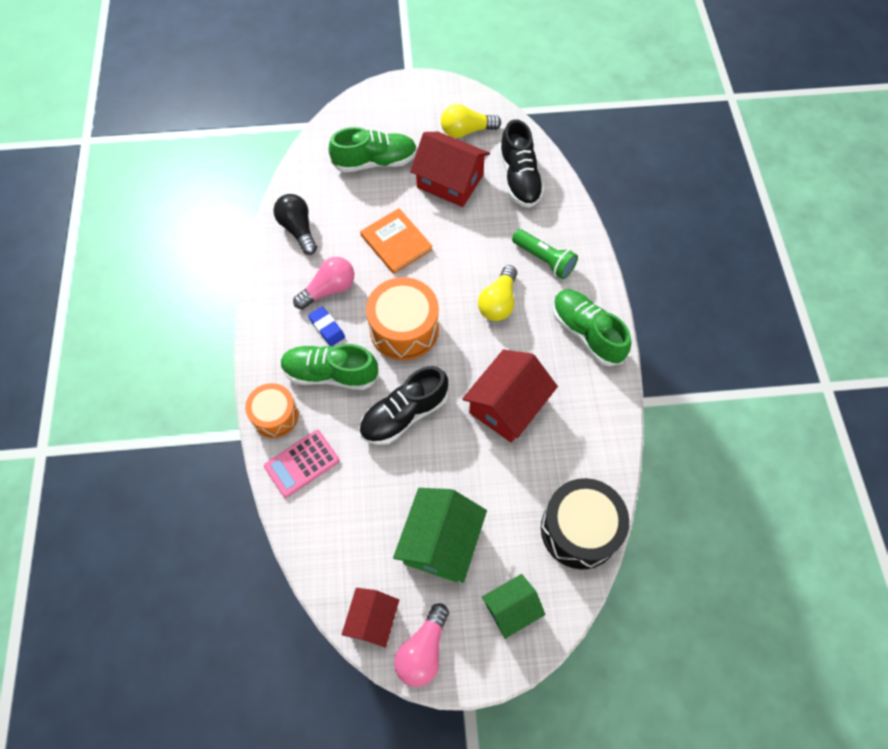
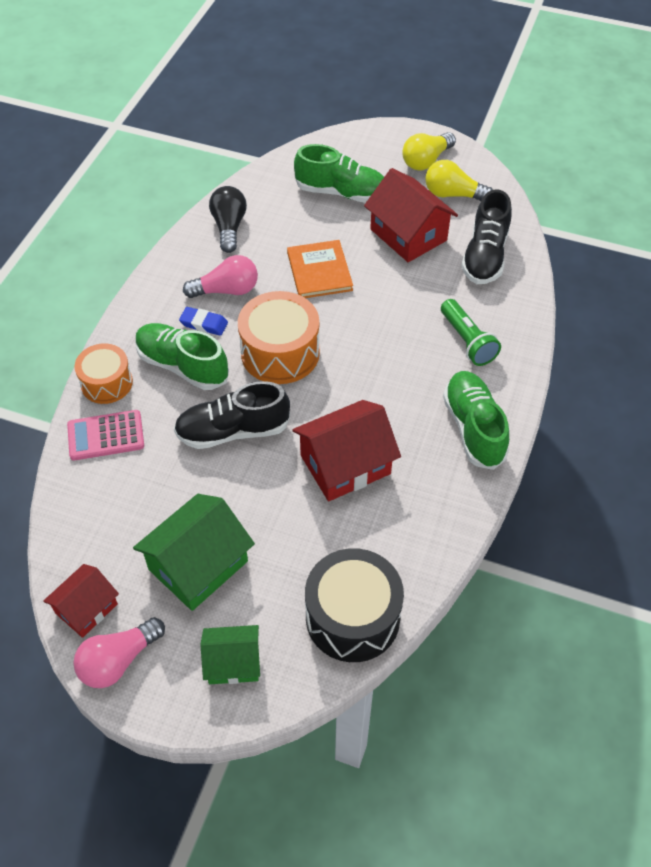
camera: 25 degrees right, 10 degrees down
blue eraser [308,306,345,346] -> blue eraser turned 60 degrees counterclockwise [179,307,228,336]
yellow light bulb [478,265,517,321] -> yellow light bulb moved to [402,132,456,170]

